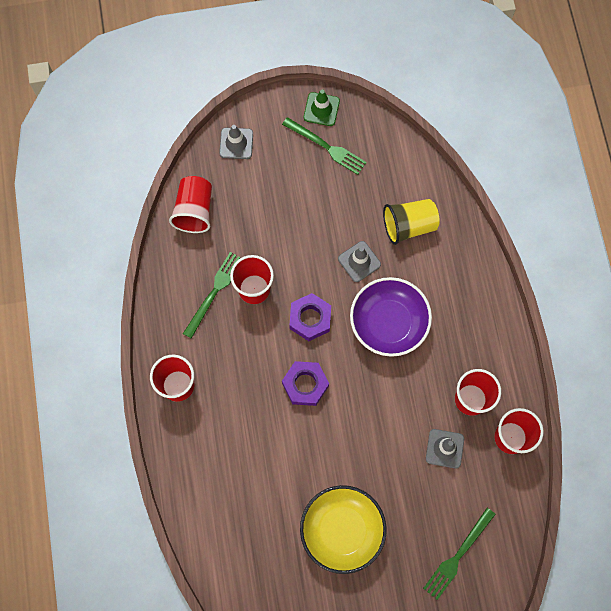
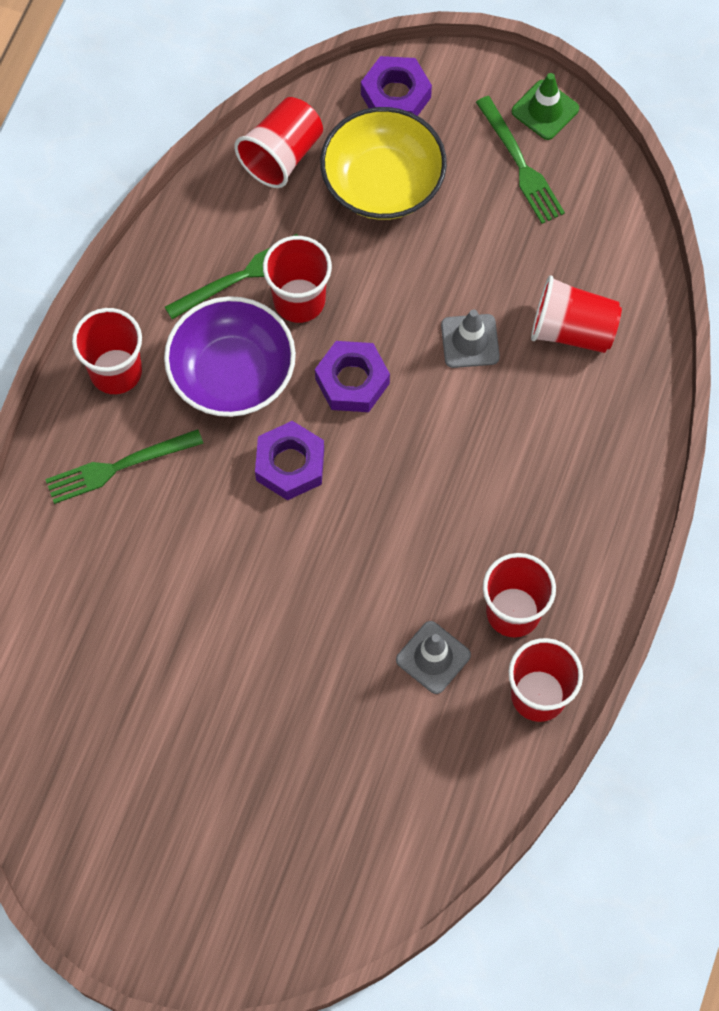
camera: 30 degrees right, 5 degrees down
grey traffic cone [219,125,253,159] -> purple nut [361,56,432,116]
yellow bowl [300,485,387,574] -> yellow bowl moved to [320,107,447,220]
purple bowl [350,277,432,357] -> purple bowl moved to [164,296,296,417]
yellow cup [383,199,440,245] -> red cup [531,275,622,353]
green fork [423,508,496,600] -> green fork moved to [45,429,203,504]

